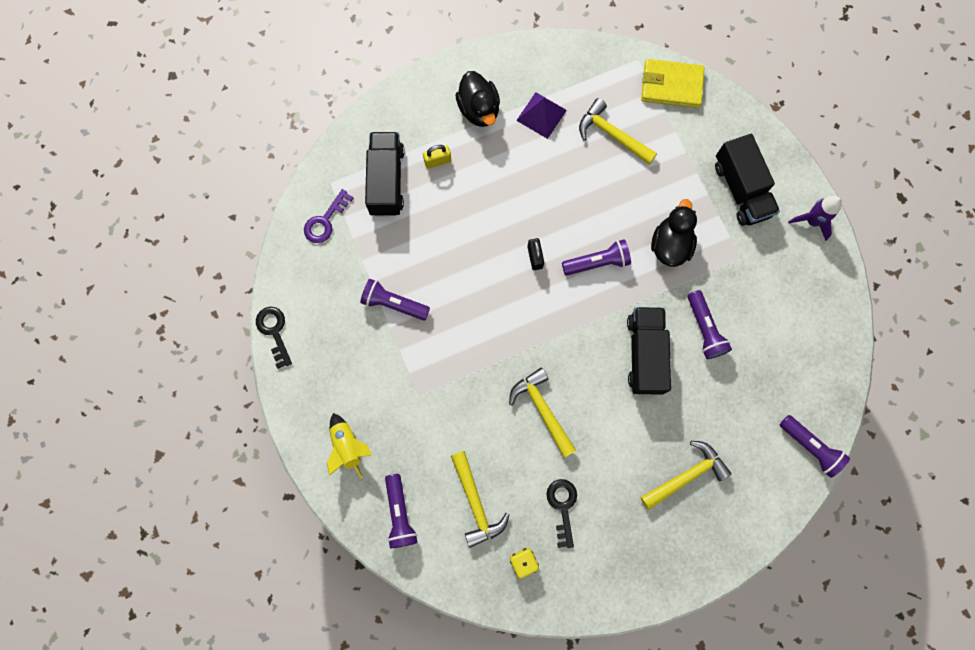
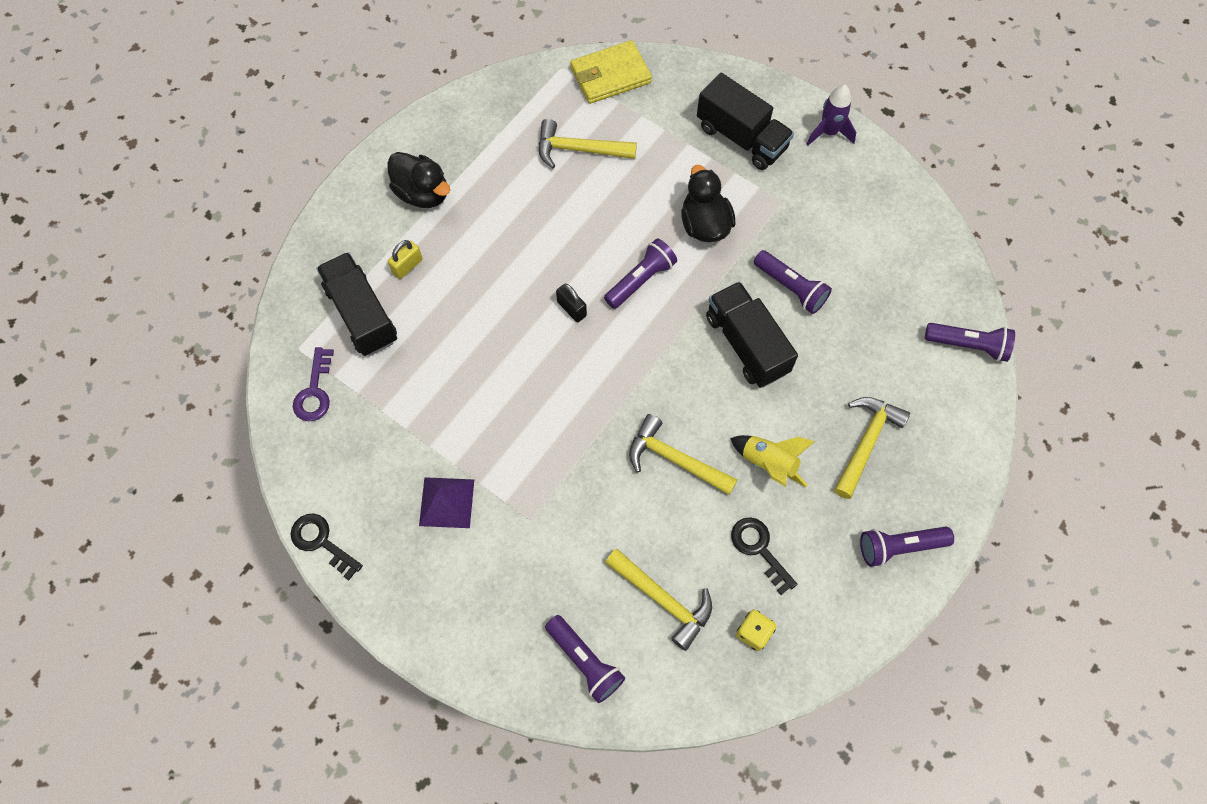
camera: 30 degrees left, 10 degrees down
yellow rocket [327,413,372,479] -> yellow rocket moved to [730,435,815,487]
purple flashlight [360,279,430,321] -> purple flashlight moved to [860,526,954,567]
purple pyramid [516,92,567,139] -> purple pyramid moved to [419,477,474,528]

